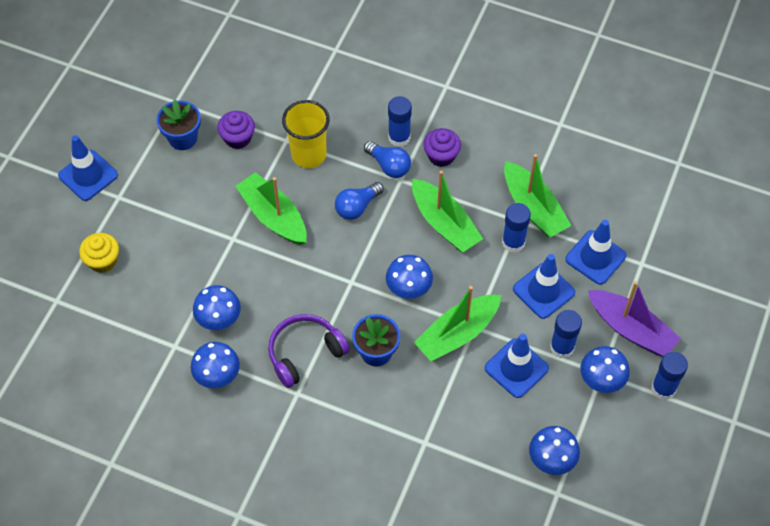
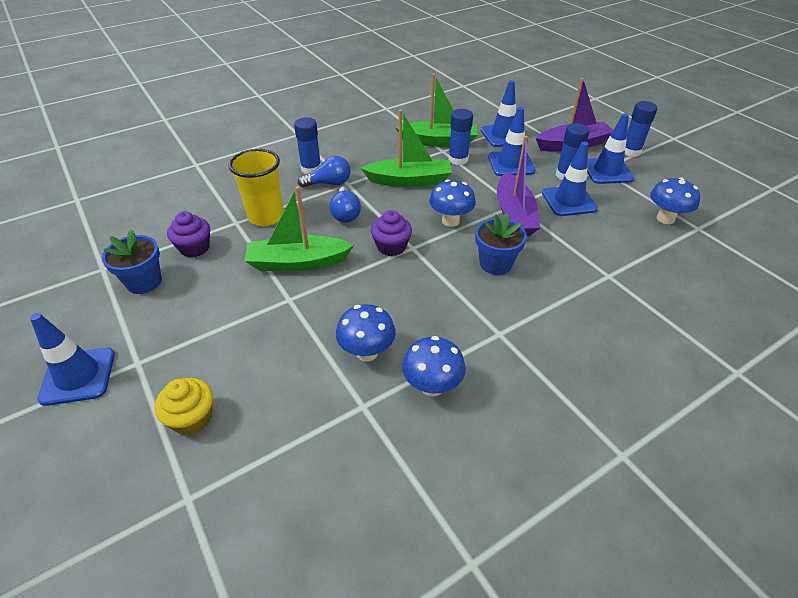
camera: 55 degrees left, 15 degrees down
purple headphones [268,314,350,388] -> none
green boat [414,286,501,361] -> purple boat [497,136,540,236]
purple cupcake [423,128,461,167] -> purple cupcake moved to [371,210,412,256]
blue mushroom [580,346,630,393] -> blue traffic cone [587,114,634,184]

